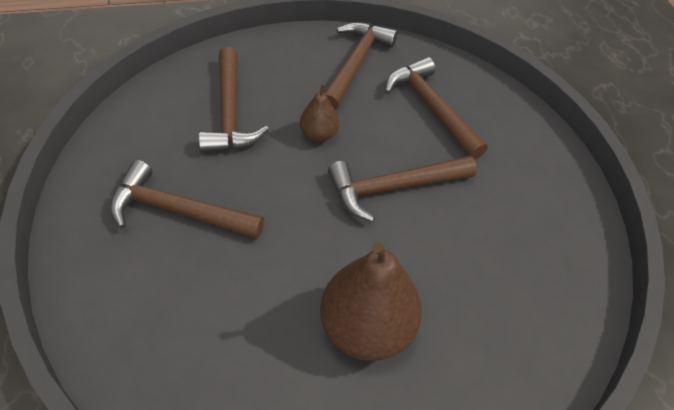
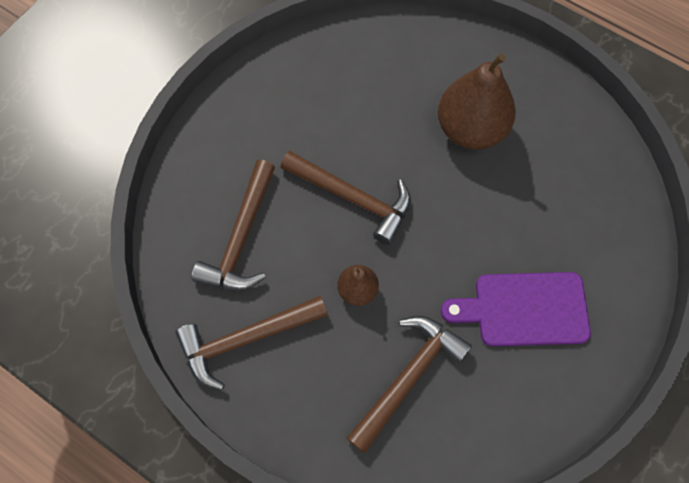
camera: 130 degrees left, 15 degrees up
brown hammer [110,160,264,239] -> purple cutting board [441,272,591,346]

